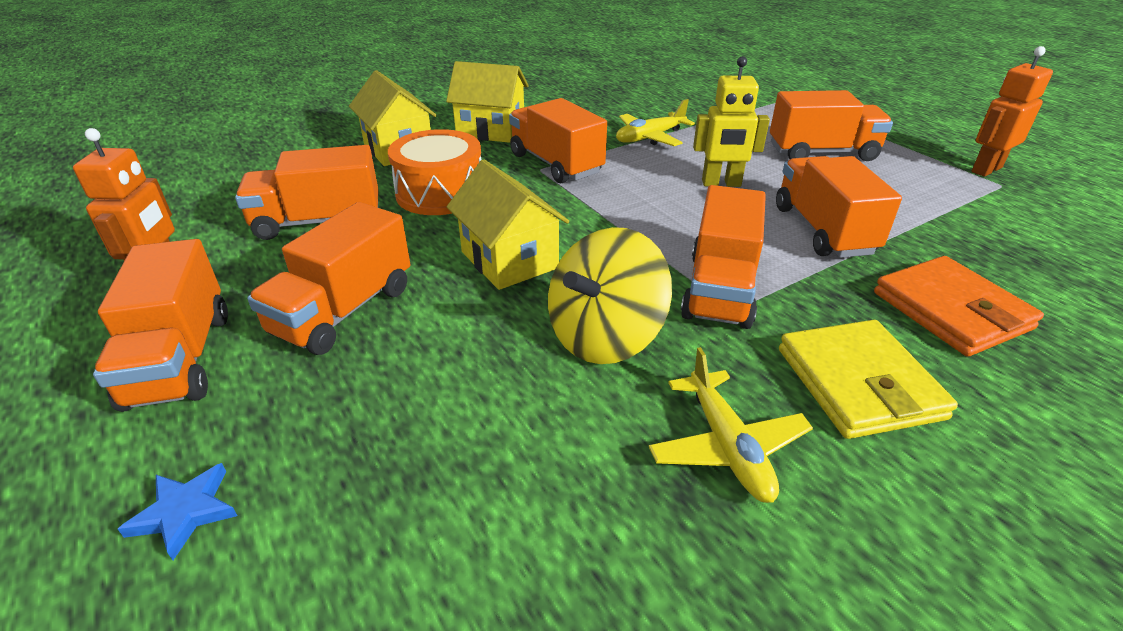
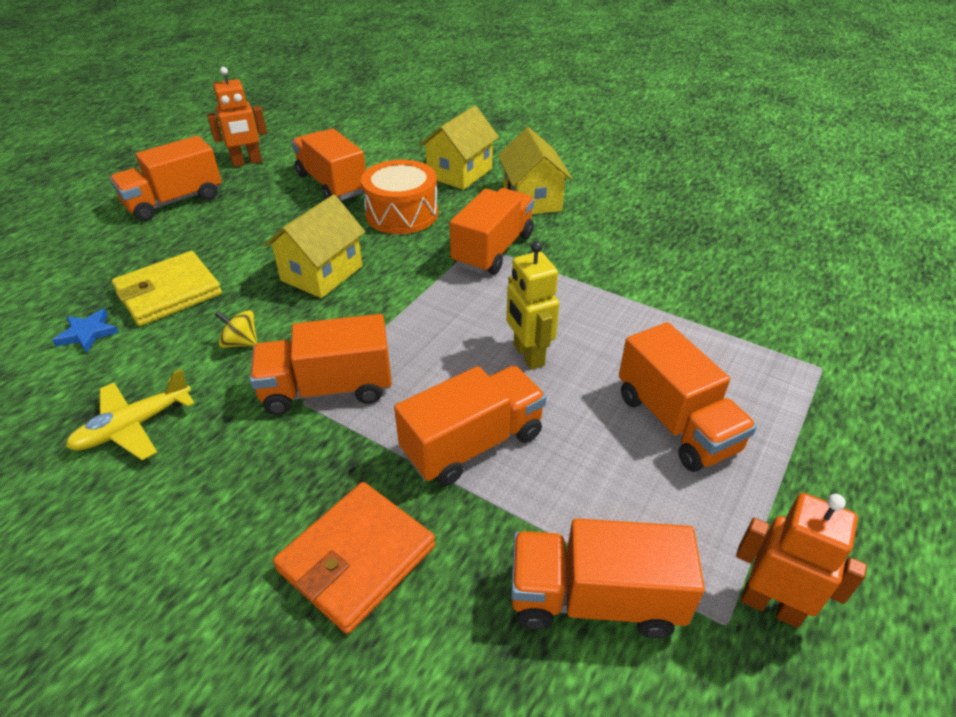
camera: 65 degrees right, 5 degrees up
blue star [118,463,237,560] -> blue star moved to [52,309,119,353]
orange truck [247,202,410,355] -> orange truck moved to [511,518,705,638]
yellow spinning top [548,227,672,364] -> yellow spinning top [215,310,258,348], size x0.47
yellow plane [616,99,695,146] -> none
yellow wallet [779,320,958,439] -> yellow wallet moved to [112,251,222,326]

